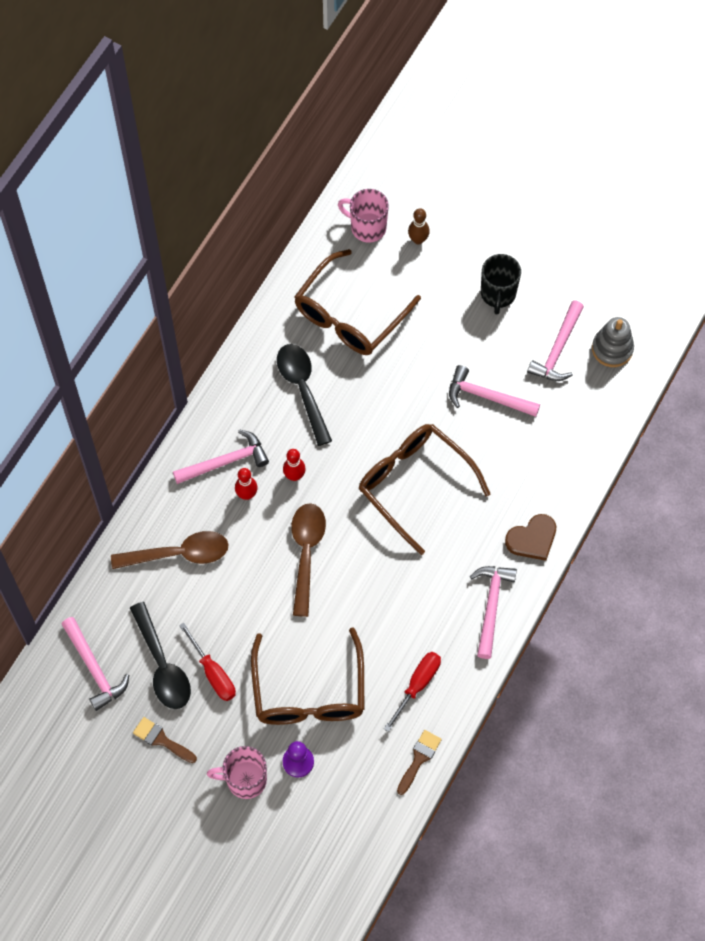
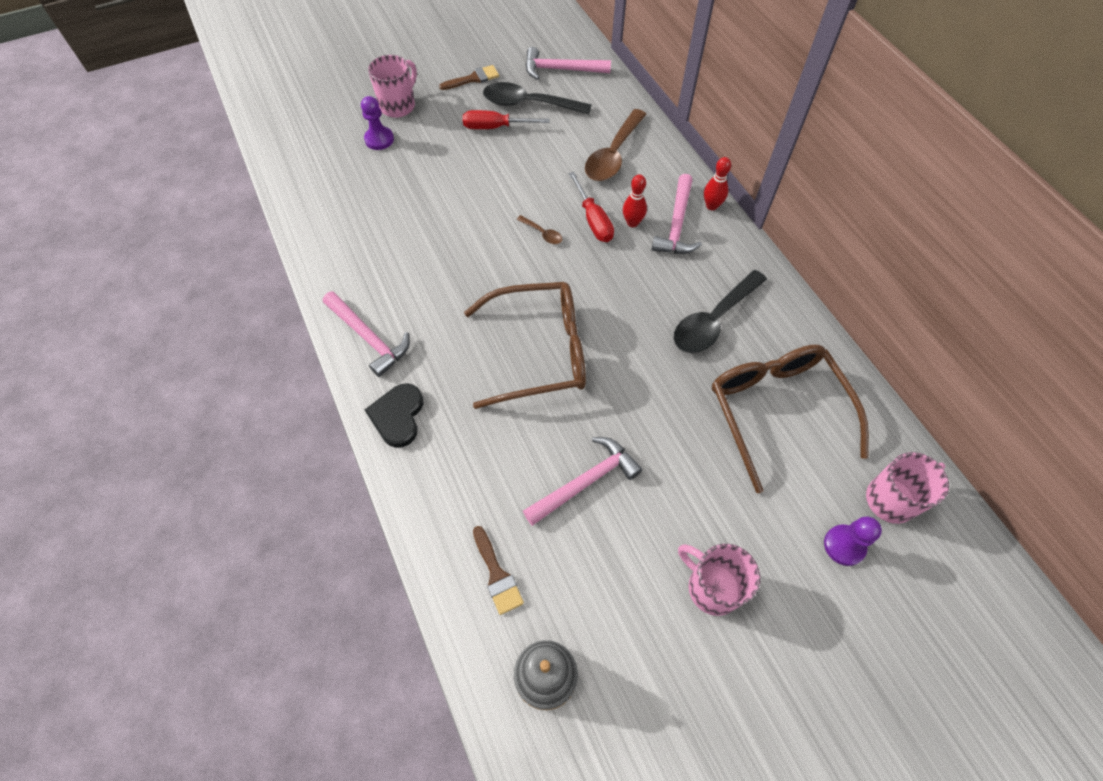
camera: 125 degrees right, 5 degrees down
brown glasses [251,627,364,725] -> none
black spoon [277,344,332,446] -> black spoon turned 120 degrees clockwise [674,270,767,353]
red bowling pin [283,449,306,481] -> red bowling pin moved to [704,157,731,210]
brown spoon [291,503,326,617] -> brown spoon [517,215,562,244], size x0.45
red screwdriver [384,652,441,732] -> red screwdriver moved to [569,172,614,242]
brown brush [397,730,442,795] -> brown brush moved to [473,526,524,615]
brown bowling pin [408,208,430,245] -> purple pawn [824,517,882,566]
black mug [481,254,521,315] -> pink mug [678,544,760,616]
brown heart [505,514,556,561] -> black heart [365,383,423,448]
pink hammer [527,301,584,381] -> none

